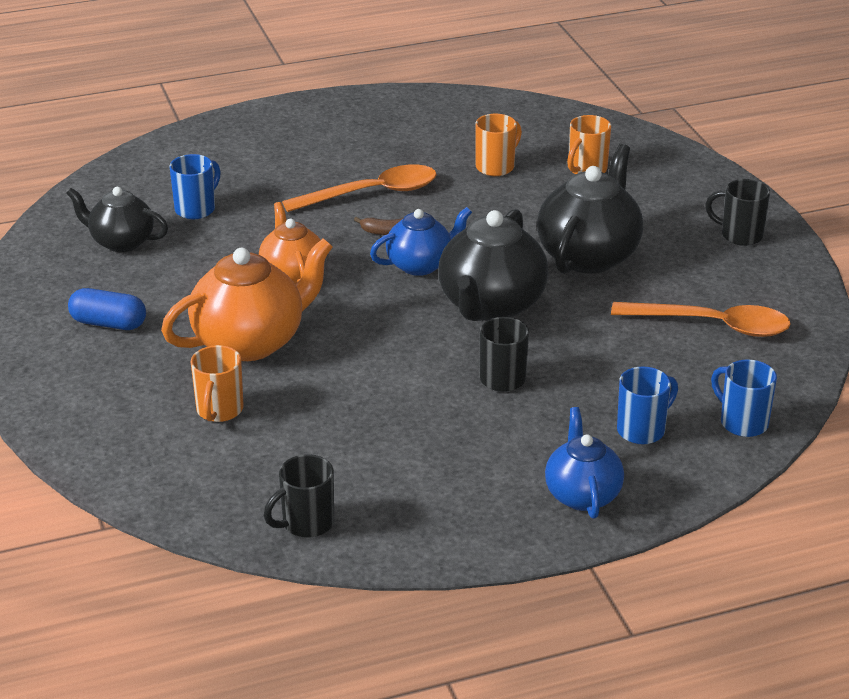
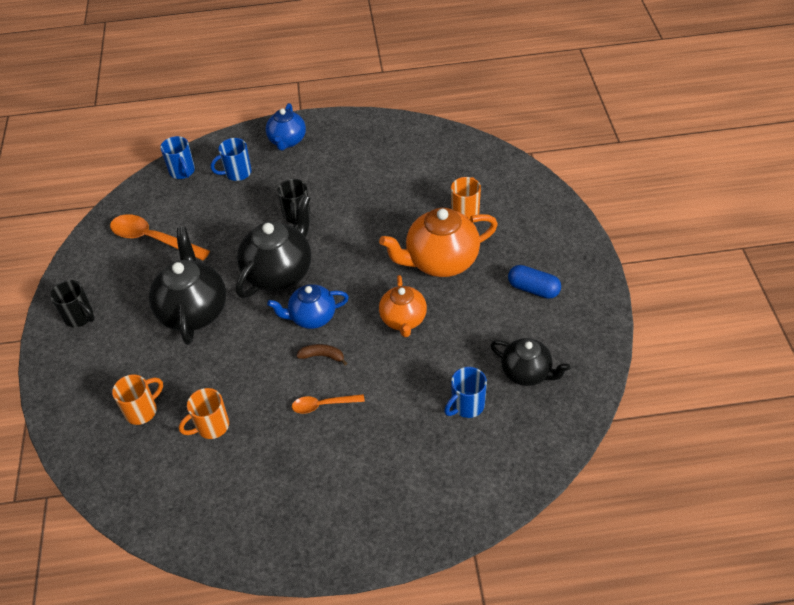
camera: 165 degrees left, 15 degrees up
black mug [264,454,334,538] -> none
orange spoon [282,164,437,212] -> orange spoon [292,394,365,414], size x0.56
black teapot [537,144,643,274] -> black teapot turned 135 degrees clockwise [149,227,226,345]

